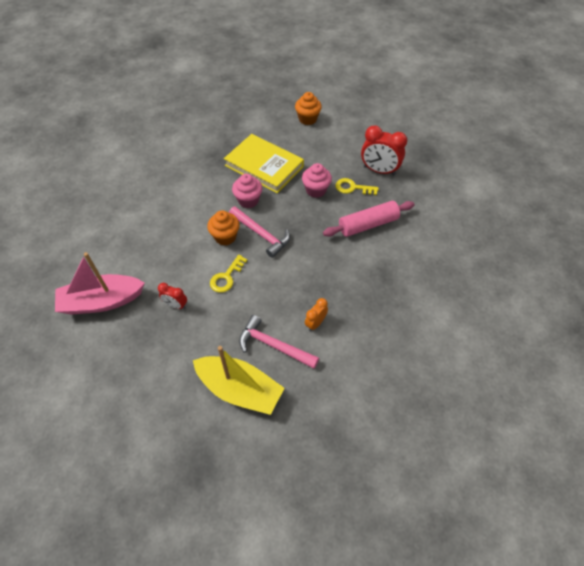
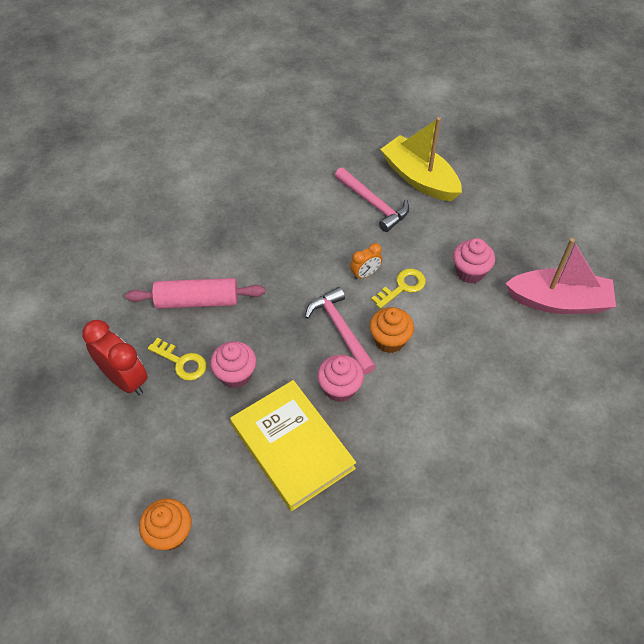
camera: 160 degrees left, 0 degrees up
red clock [158,283,187,309] -> pink cupcake [453,238,495,283]
orange clock [305,298,328,331] -> orange clock moved to [350,243,382,280]

